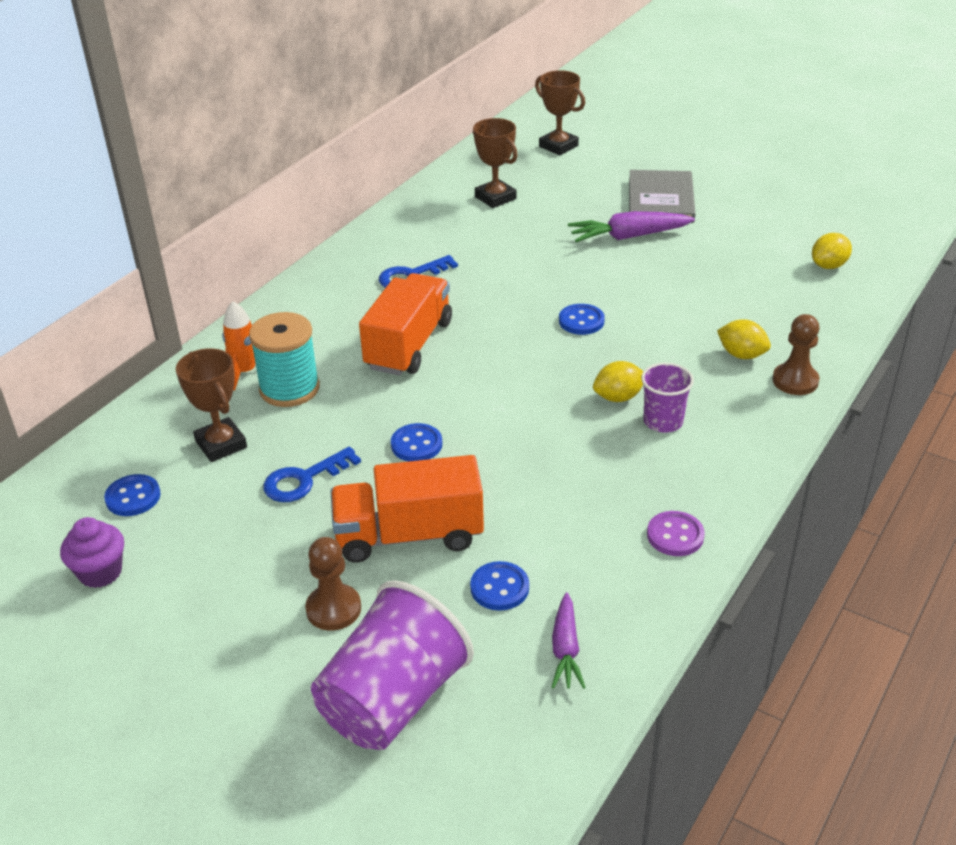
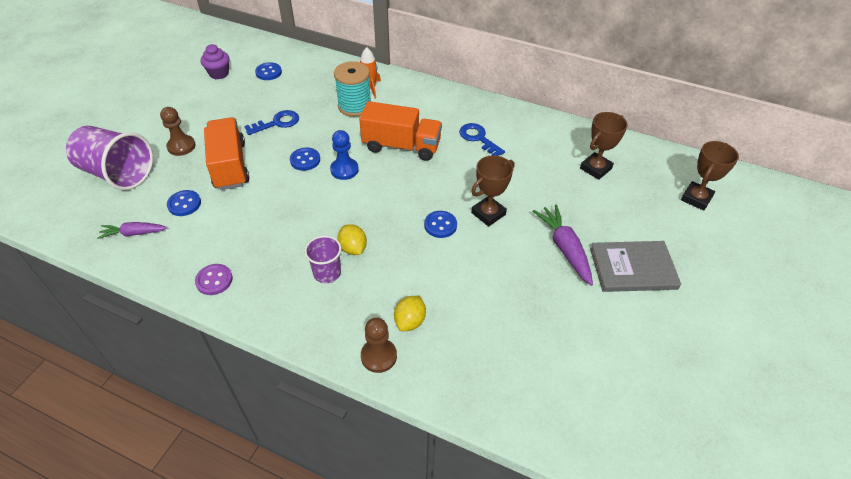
camera: 80 degrees right, 10 degrees up
brown trophy [176,348,247,462] -> brown trophy moved to [471,155,515,227]
blue key [263,447,361,502] -> blue key turned 105 degrees clockwise [244,110,299,135]
yellow lemon [812,233,852,269] -> none
none -> blue pawn [330,130,359,180]

